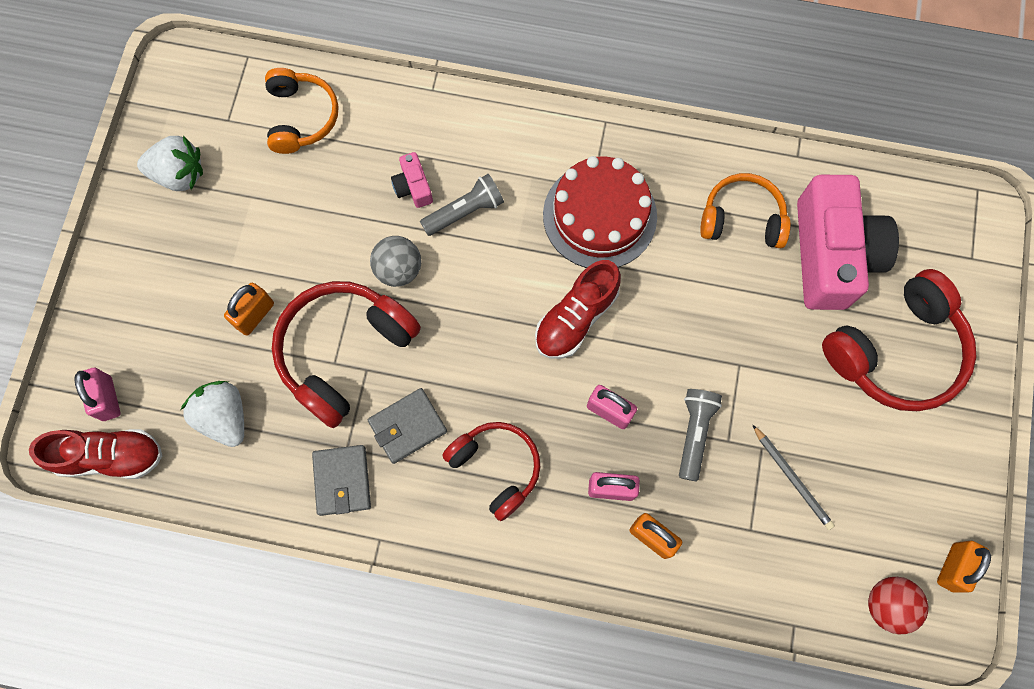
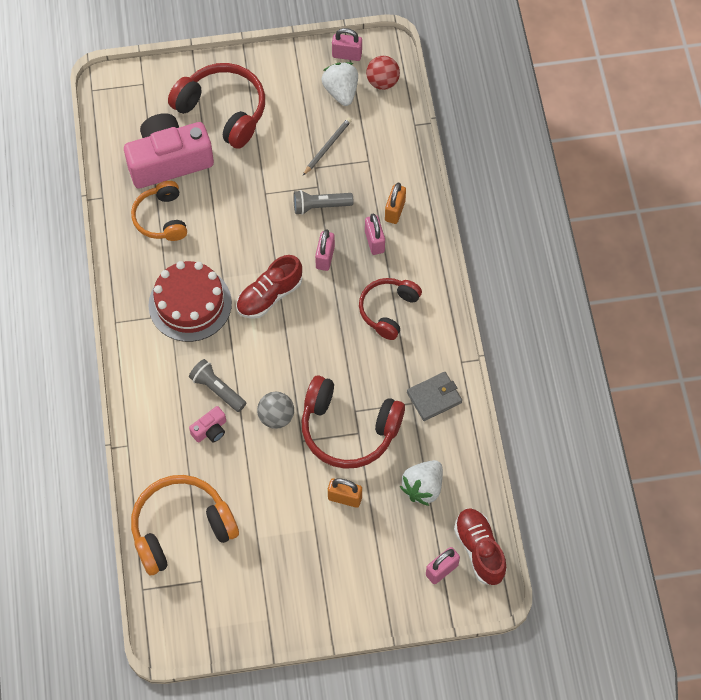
camera: 110 degrees left, 10 degrees down
white strawberry [137,135,203,191] -> white strawberry moved to [321,62,358,106]
orange headphones [265,68,339,154] -> orange headphones [131,475,239,575], size x1.55
grey wallet [368,388,447,464] -> none
red shoe [535,260,621,359] -> red shoe turned 120 degrees clockwise [236,255,302,319]
orange padlock [937,541,991,593] -> pink padlock [332,28,362,61]

